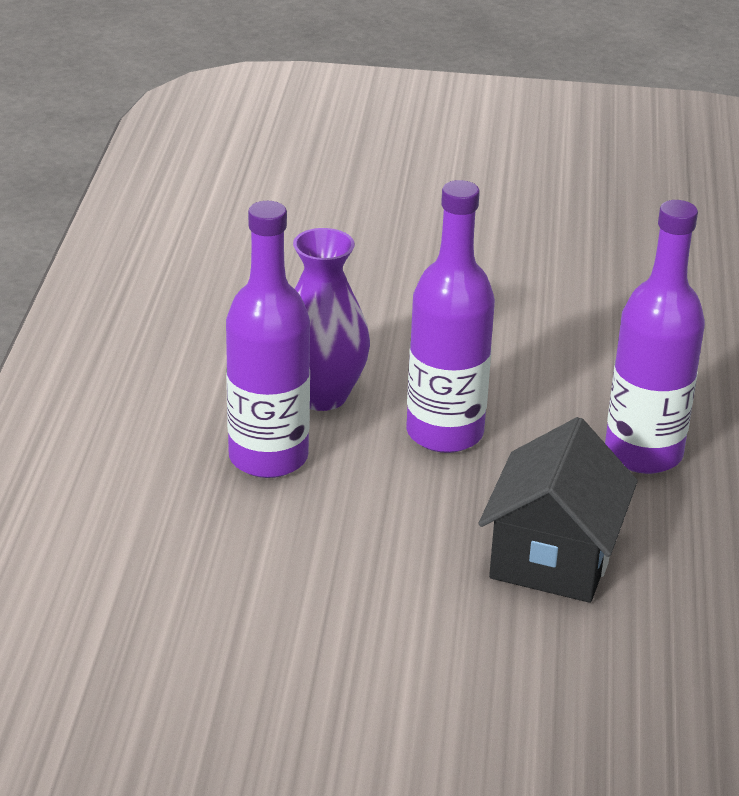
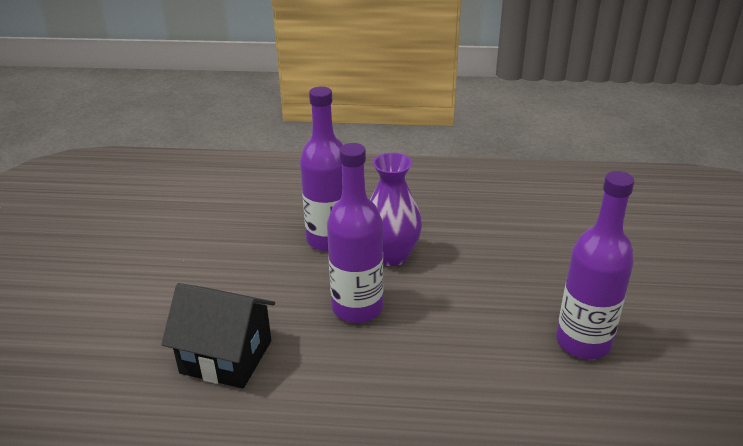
camera: 90 degrees right, 0 degrees up
purple bottle [605,200,705,474] -> purple bottle moved to [556,171,634,359]

